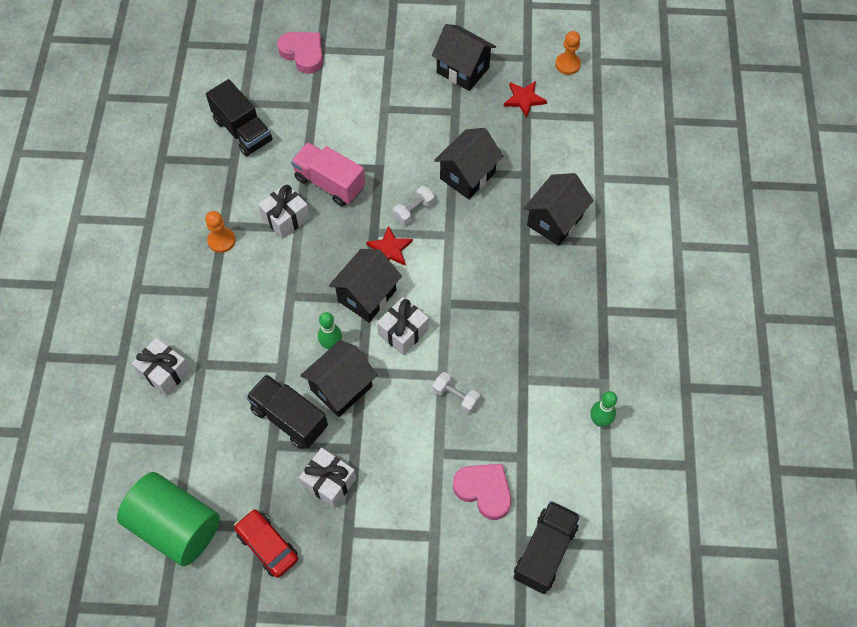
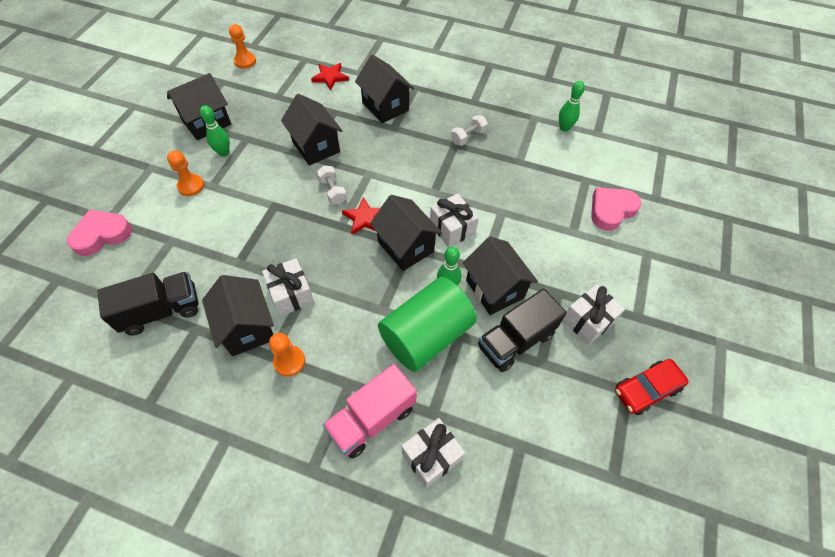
camera: 75 degrees left, 5 degrees down
green cylinder [117,472,220,566] -> green cylinder moved to [378,277,476,372]
pink truck [291,142,365,206] -> pink truck moved to [323,364,417,459]
white dumbbell [433,372,480,413] -> white dumbbell moved to [451,115,488,146]
red star [504,81,547,118] -> red star moved to [311,63,349,91]
black truck [514,501,580,594] -> none
none -> orange pawn [167,150,204,196]
none -> green bowling pin [200,105,230,157]
none -> black house [202,275,274,356]

